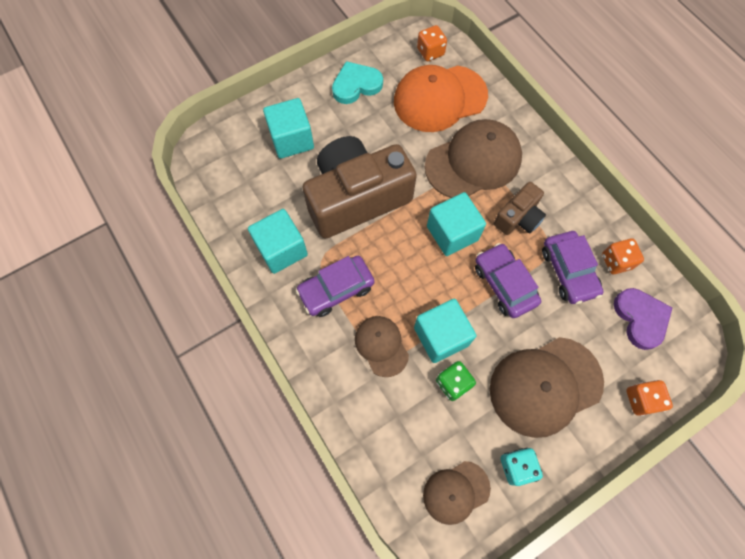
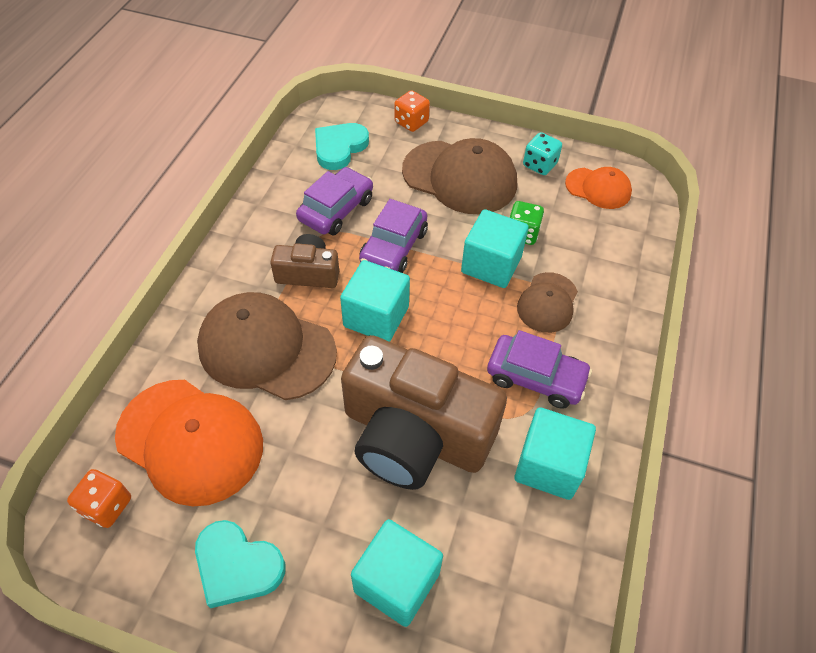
camera: 130 degrees left, 15 degrees down
brown cap [423,461,491,525] -> orange cap [565,167,632,209]
orange dice [602,238,644,274] -> none
purple heart [614,288,672,350] -> turquoise heart [315,123,369,170]

